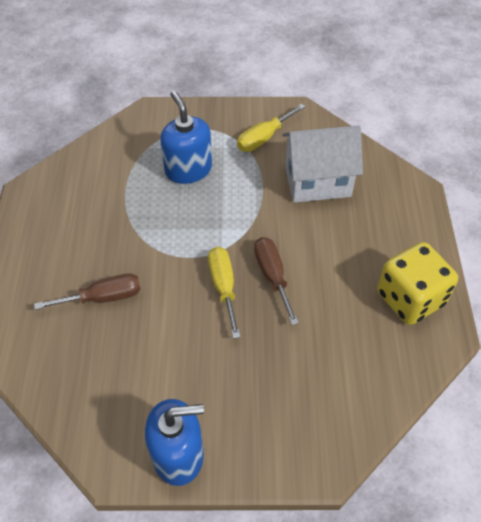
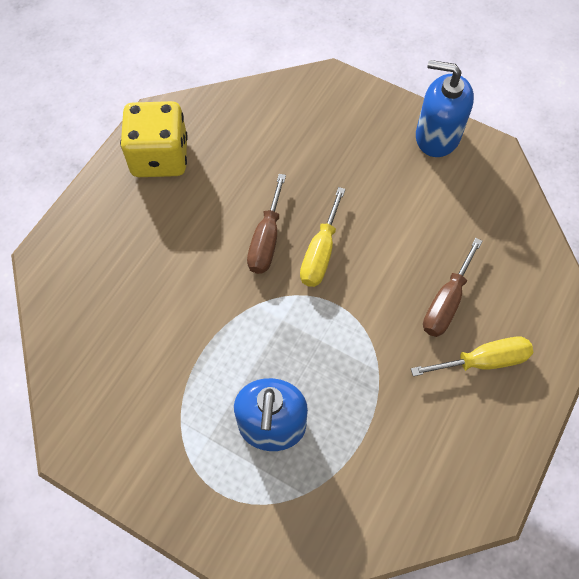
camera: 150 degrees left, 10 degrees up
brown screwdriver [34,274,141,310] -> brown screwdriver turned 75 degrees counterclockwise [423,238,482,337]
yellow screwdriver [237,104,306,152] -> yellow screwdriver moved to [411,336,533,376]
white house [282,125,363,203] -> none

